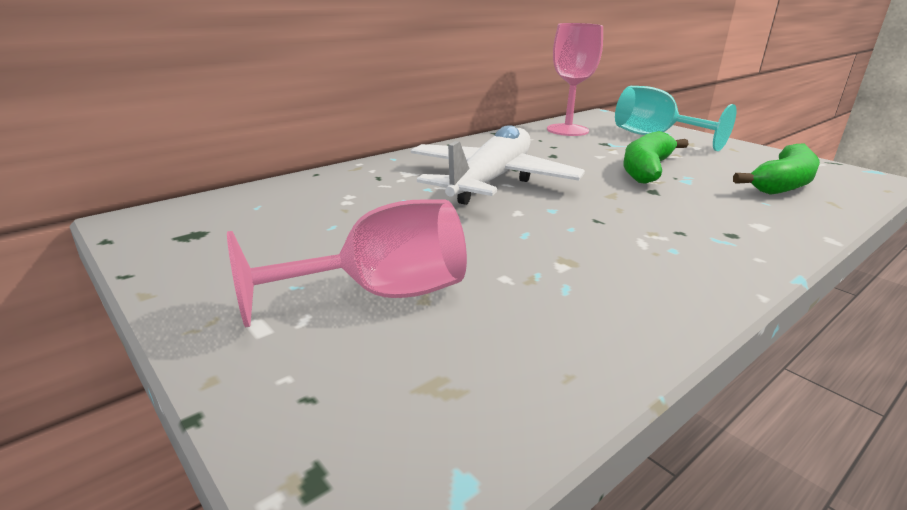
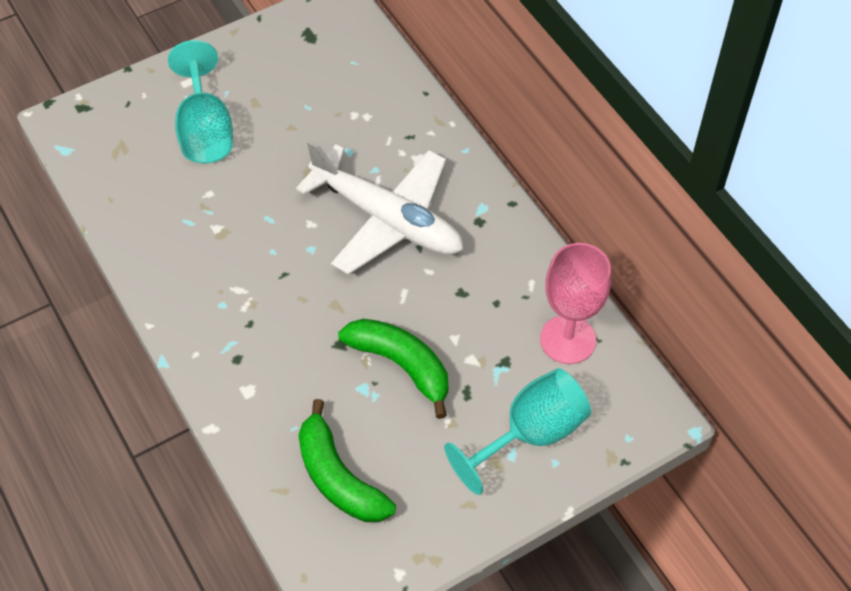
camera: 100 degrees right, 30 degrees up
pink goblet [227,199,467,328] -> turquoise goblet [168,40,233,163]

